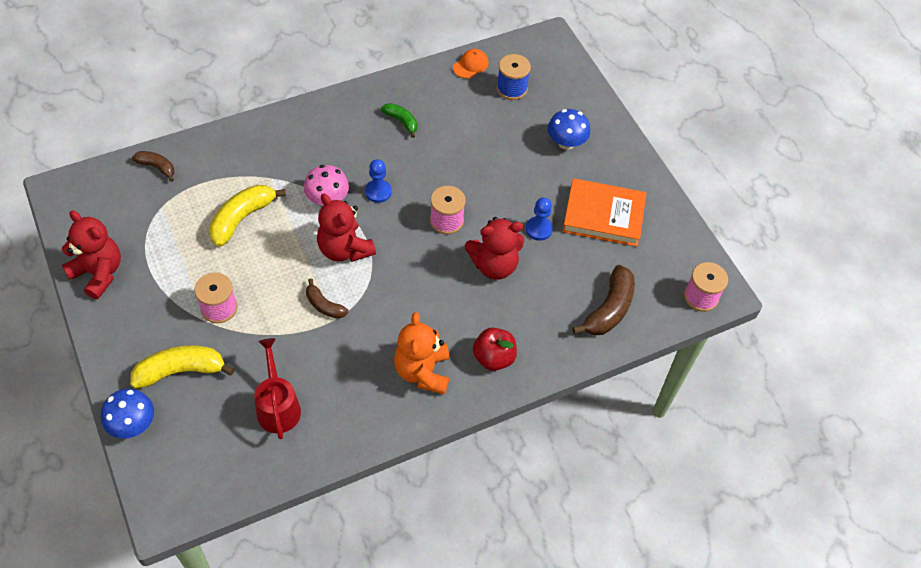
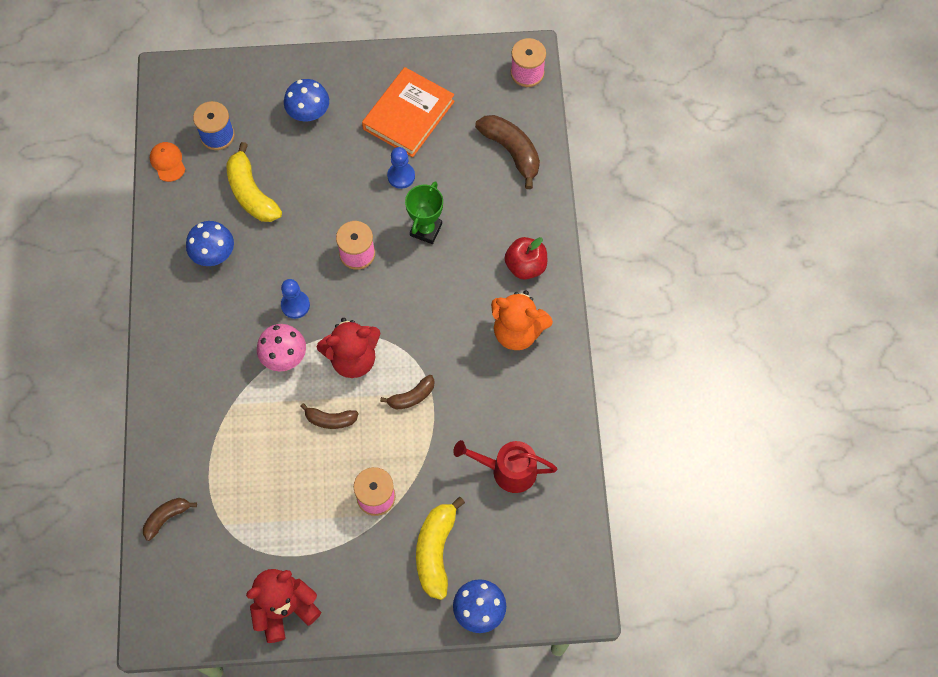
camera: 65 degrees left, 10 degrees up
yellow banana [209,185,286,247] -> yellow banana moved to [227,142,282,222]
green banana [381,103,417,138] -> blue mushroom [186,221,234,266]
red teddy bear [465,217,524,280] -> green trophy [405,181,443,244]
none -> brown banana [300,403,359,429]

